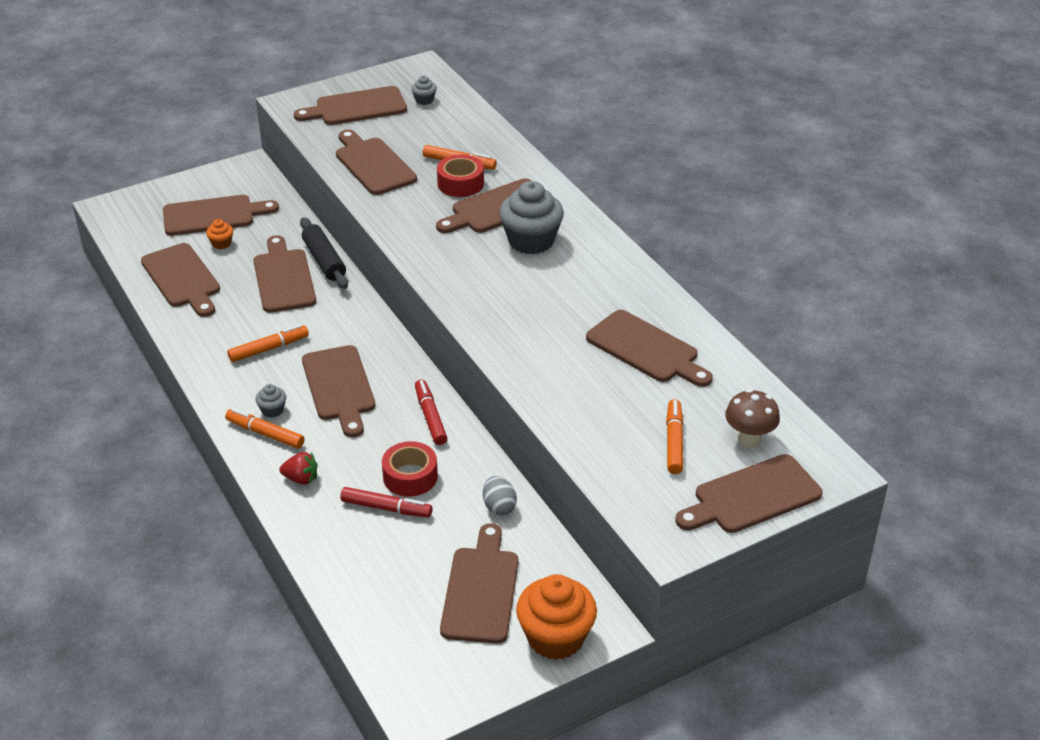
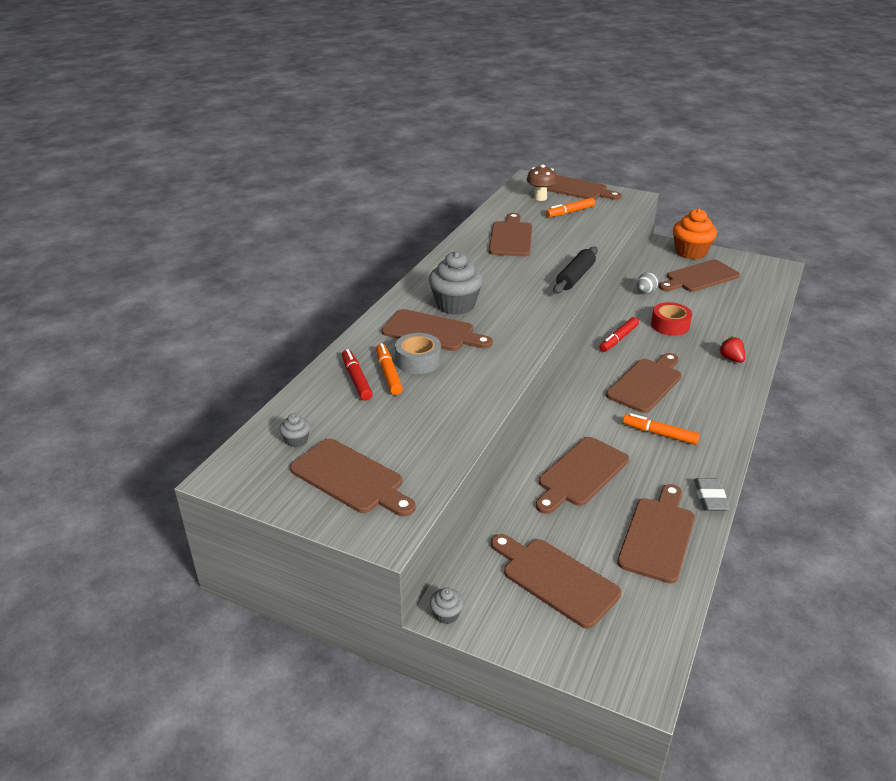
camera: 125 degrees left, 5 degrees down
orange cupcake [206,219,233,249] -> none
orange marker [225,408,305,449] -> none
grey cupcake [256,384,286,418] -> grey cupcake moved to [430,587,464,624]
black rolling pin [300,217,348,289] -> black rolling pin moved to [553,246,598,294]
brown cutting board [336,130,417,195] -> none
red marker [340,487,432,517] -> red marker moved to [342,349,373,401]
red tape [437,155,484,197] -> grey tape [395,333,441,374]
none -> grey eraser [694,478,729,511]

